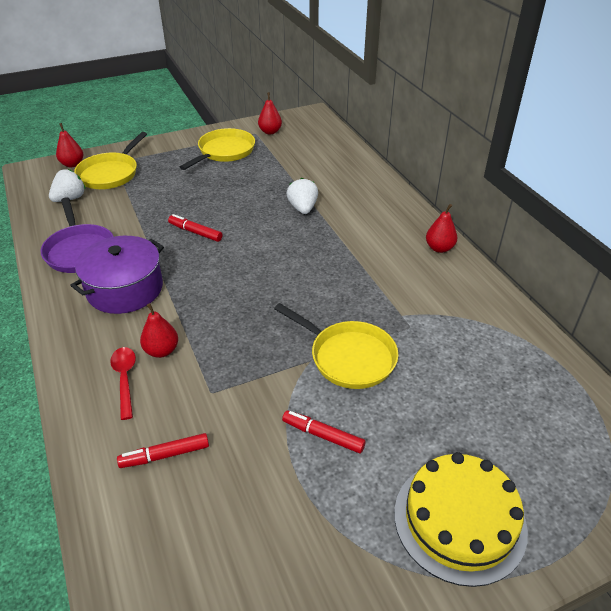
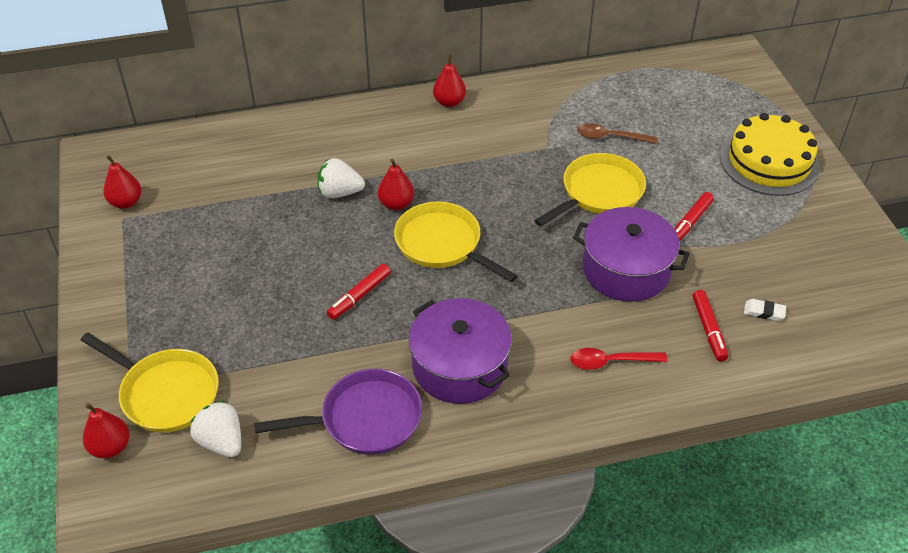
camera: 80 degrees left, 5 degrees up
red pear [140,303,178,358] -> red pear moved to [378,159,414,210]
yellow pan [180,128,255,170] -> yellow pan moved to [394,202,518,282]
none -> purple pot [573,207,690,302]
none -> brown spoon [577,123,657,144]
none -> white eraser [744,299,786,321]

